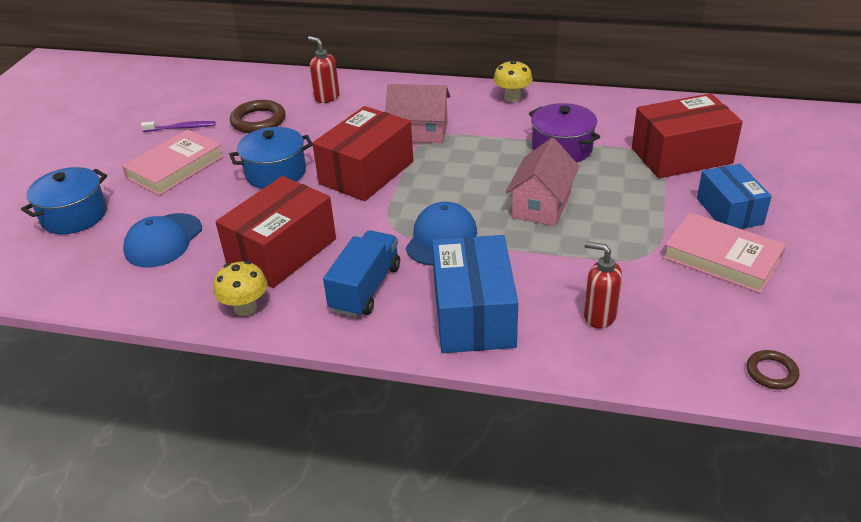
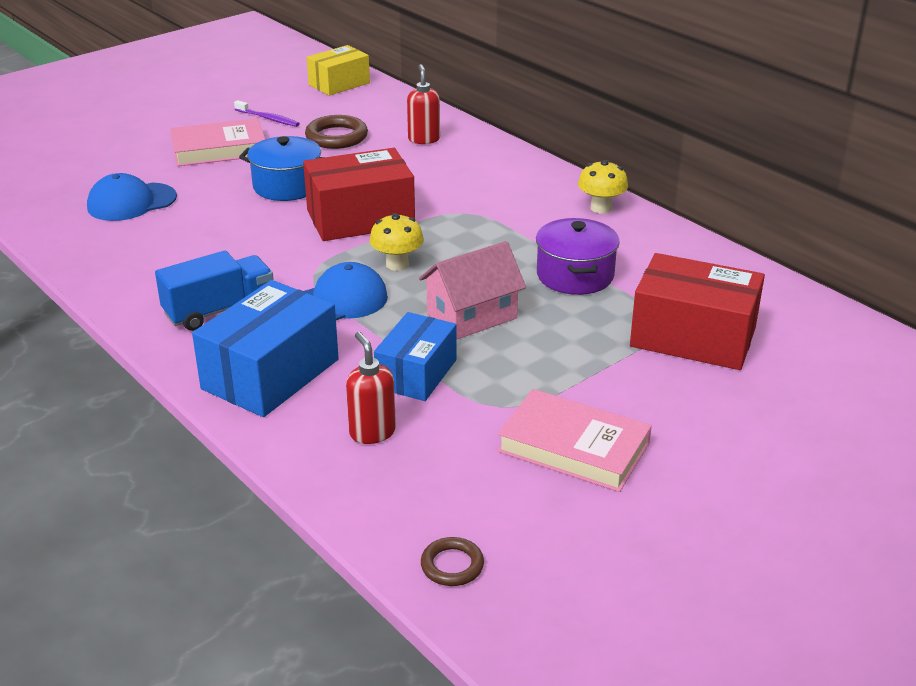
camera: 35 degrees right, 5 degrees down
blue pot [21,167,107,234] -> none
yellow mushroom [213,261,268,316] -> yellow mushroom moved to [370,213,424,271]
red box [215,176,336,288] -> none
pink house [386,84,450,143] -> none
pink book [662,212,786,294] -> pink book turned 45 degrees counterclockwise [497,389,652,492]
blue box [697,164,772,229] -> blue box moved to [374,312,457,401]
none -> yellow box [307,45,370,96]

